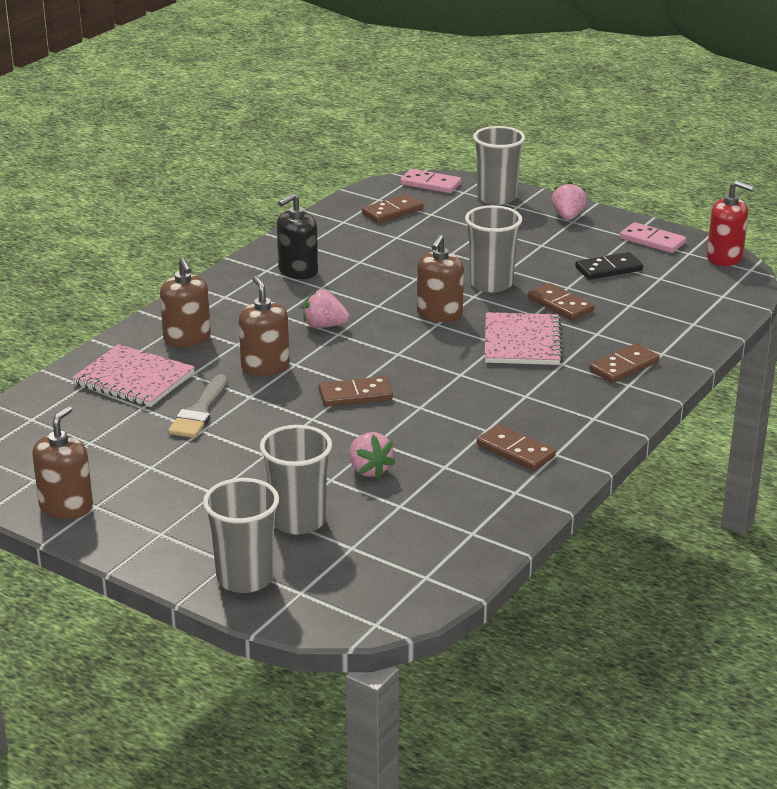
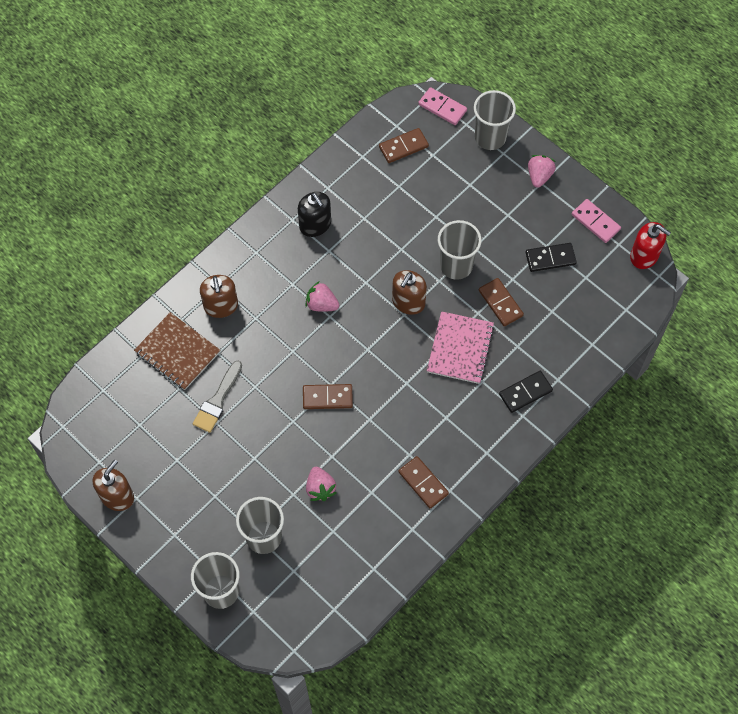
camera: 10 degrees right, 35 degrees up
pink notebook [72,344,195,407] -> brown notebook [134,312,220,390]
brown soap dispenser [239,276,290,376] -> none
black soap dispenser [277,193,318,279] -> black soap dispenser turned 90 degrees counterclockwise [298,192,331,237]
brown domino [589,343,660,383] -> black domino [499,371,553,413]

